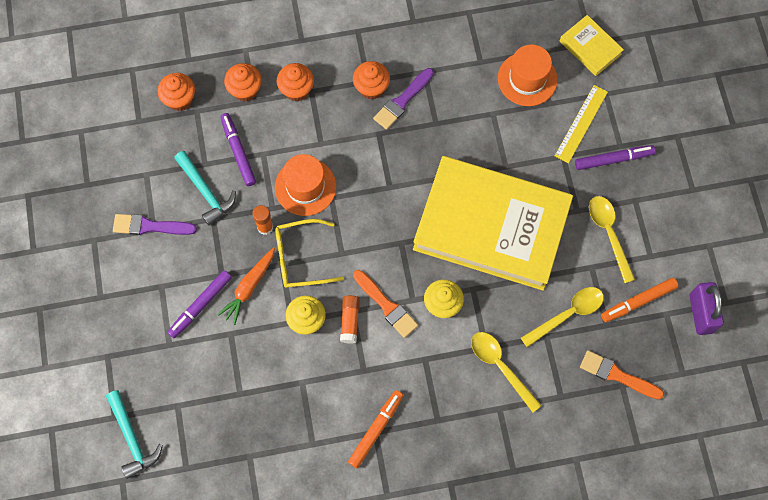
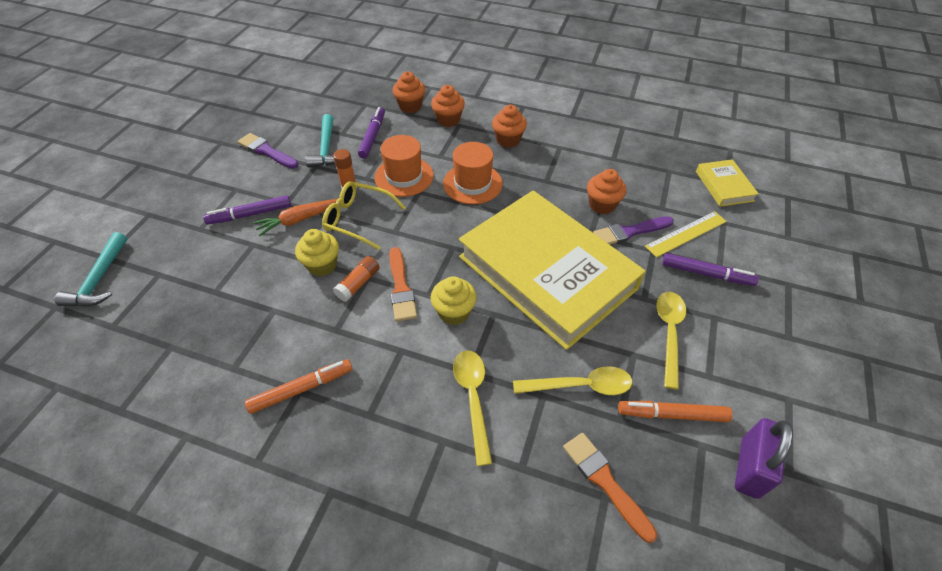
camera: 30 degrees right, 20 degrees down
orange cupcake [157,73,195,111] -> orange cupcake moved to [587,169,626,214]
purple brush [373,68,434,130] -> purple brush moved to [593,216,674,245]
orange hat [498,45,558,106] -> orange hat moved to [443,142,503,204]

